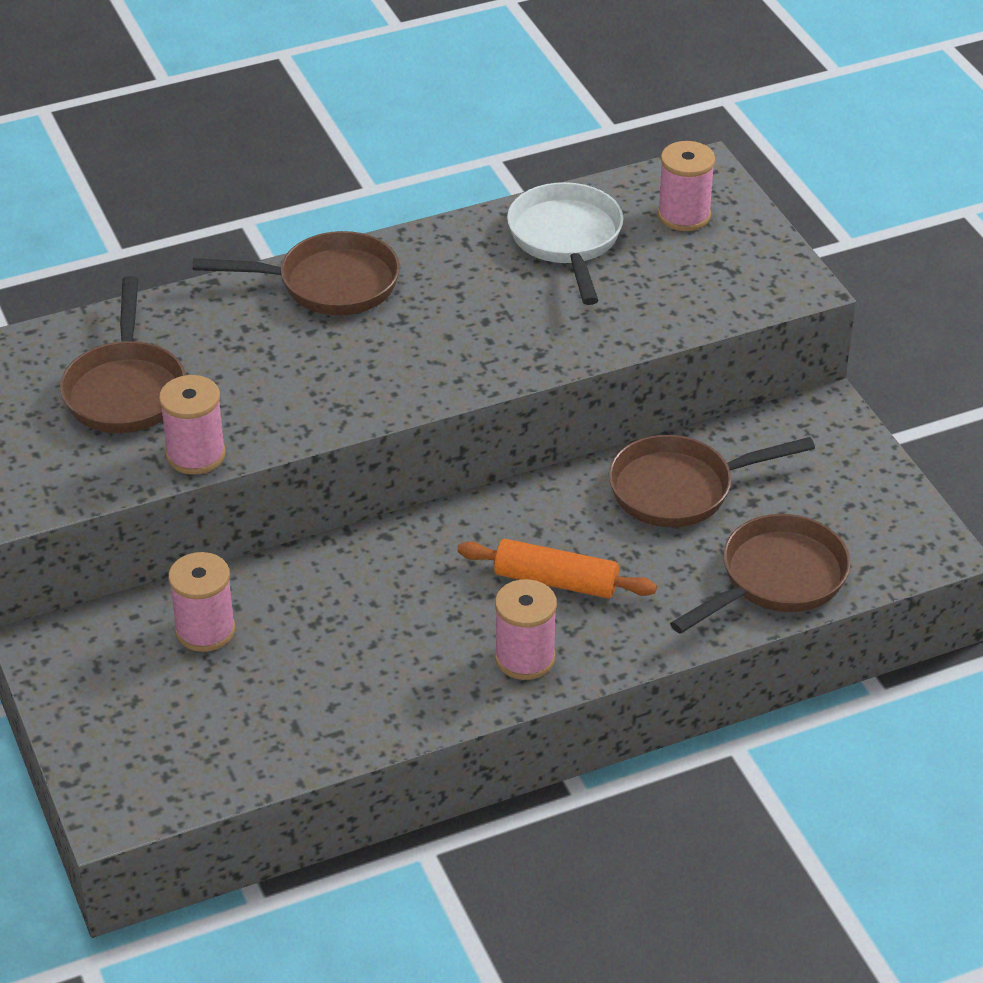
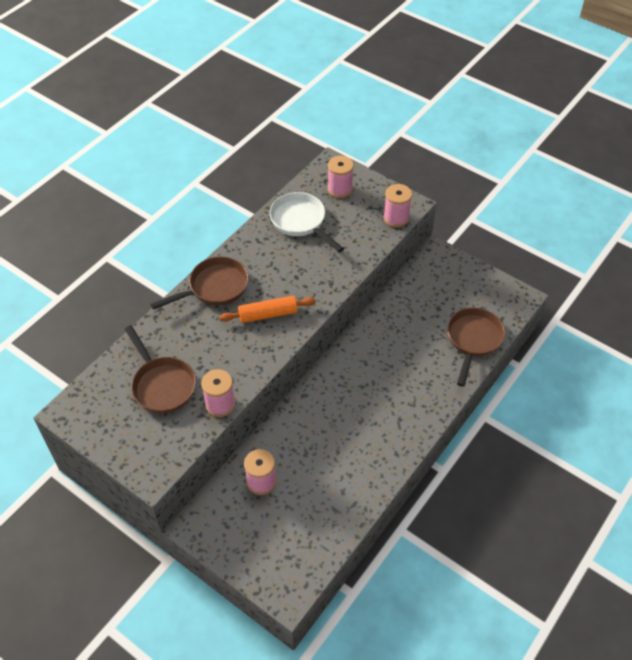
camera: 30 degrees left, 10 degrees up
orange rolling pin [457,539,657,598] -> orange rolling pin moved to [219,296,316,323]
pink spool [495,579,557,680] -> pink spool moved to [383,184,412,227]
brown pan [609,435,815,527] -> none

